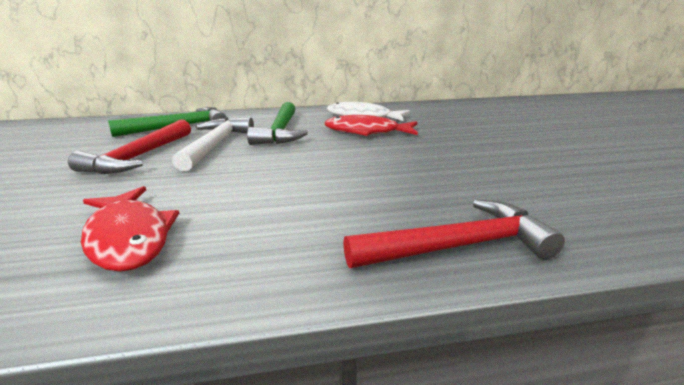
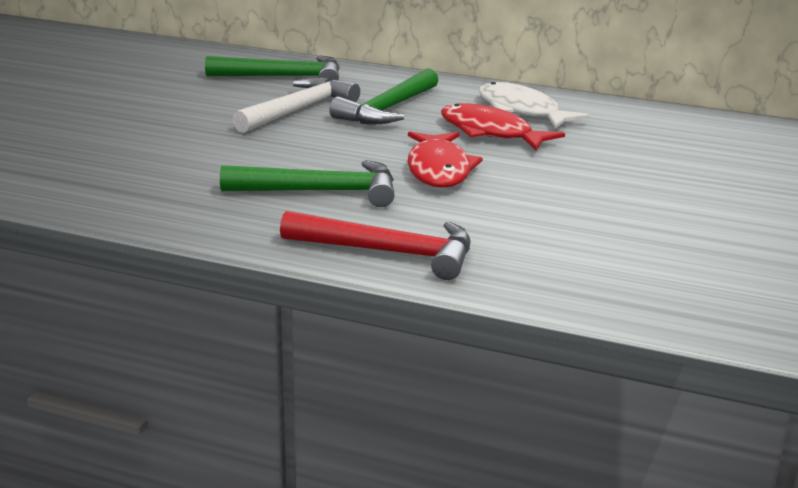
camera: 30 degrees right, 0 degrees up
red hammer [68,119,191,174] -> none
red fish [81,186,179,272] -> red fish moved to [408,131,483,188]
none -> green hammer [220,160,395,207]

